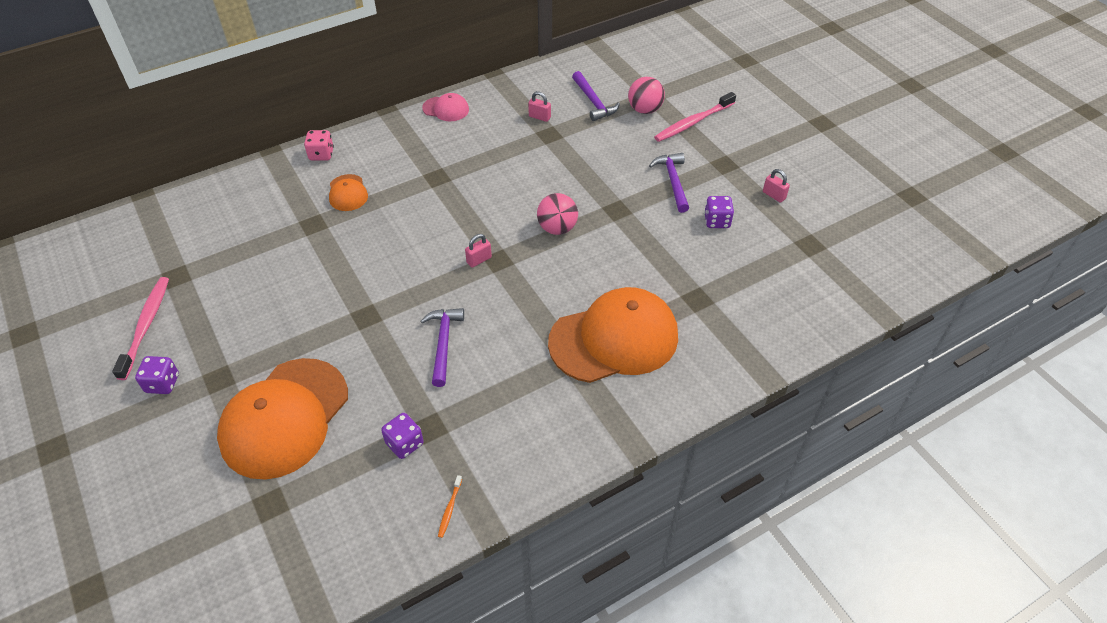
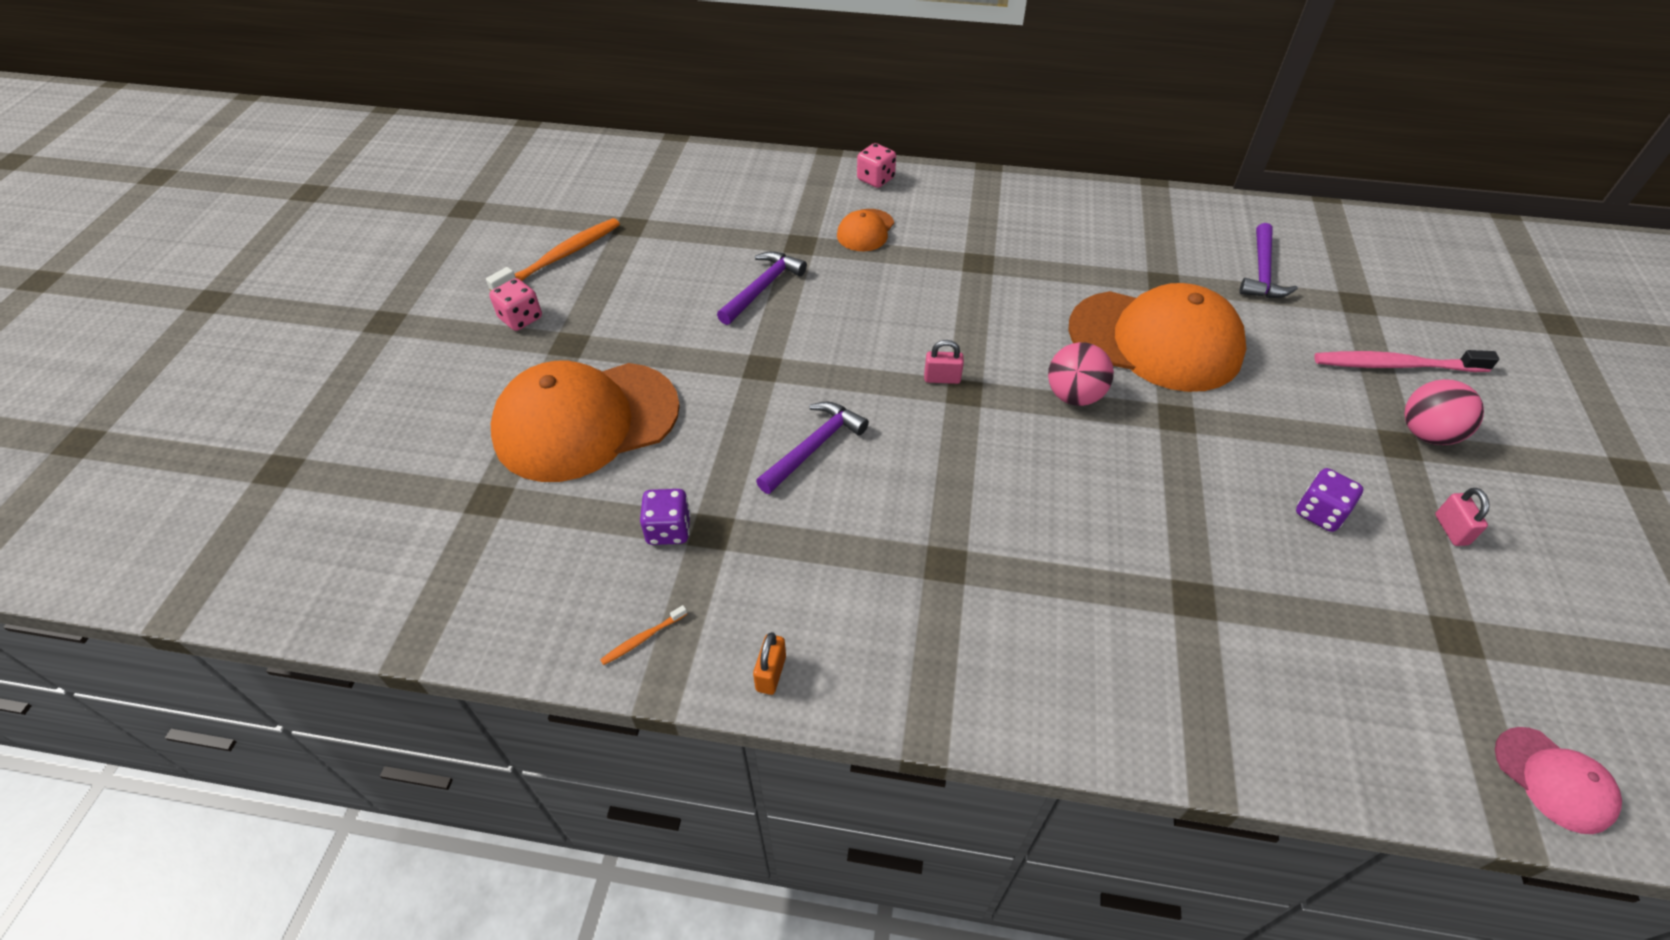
camera: 40 degrees right, 0 degrees up
pink toothbrush [112,277,169,380] -> orange toothbrush [486,218,620,291]
purple dice [135,356,179,394] -> pink dice [489,278,542,331]
pink cap [422,93,469,121] -> pink cap moved to [1495,727,1622,834]
pink padlock [528,91,551,122] -> none
orange cap [548,287,678,383] -> orange cap moved to [1068,283,1247,392]
pink ball [628,77,665,114] -> pink ball moved to [1404,379,1484,445]
purple hammer [649,153,689,213] -> purple hammer moved to [717,251,807,325]
none -> orange padlock [753,632,786,695]

